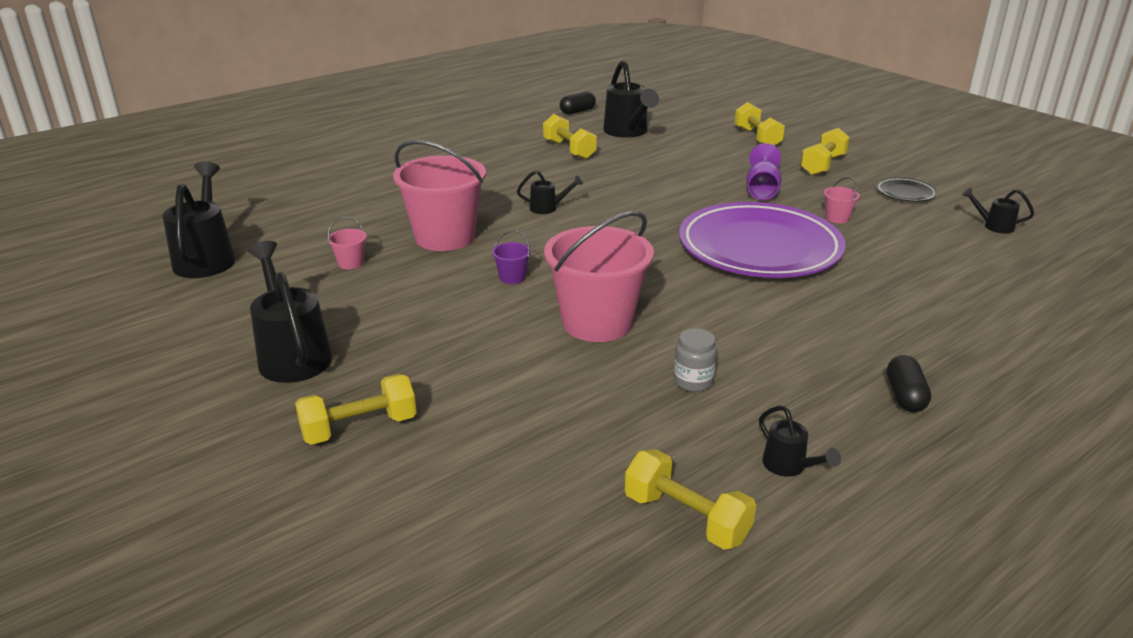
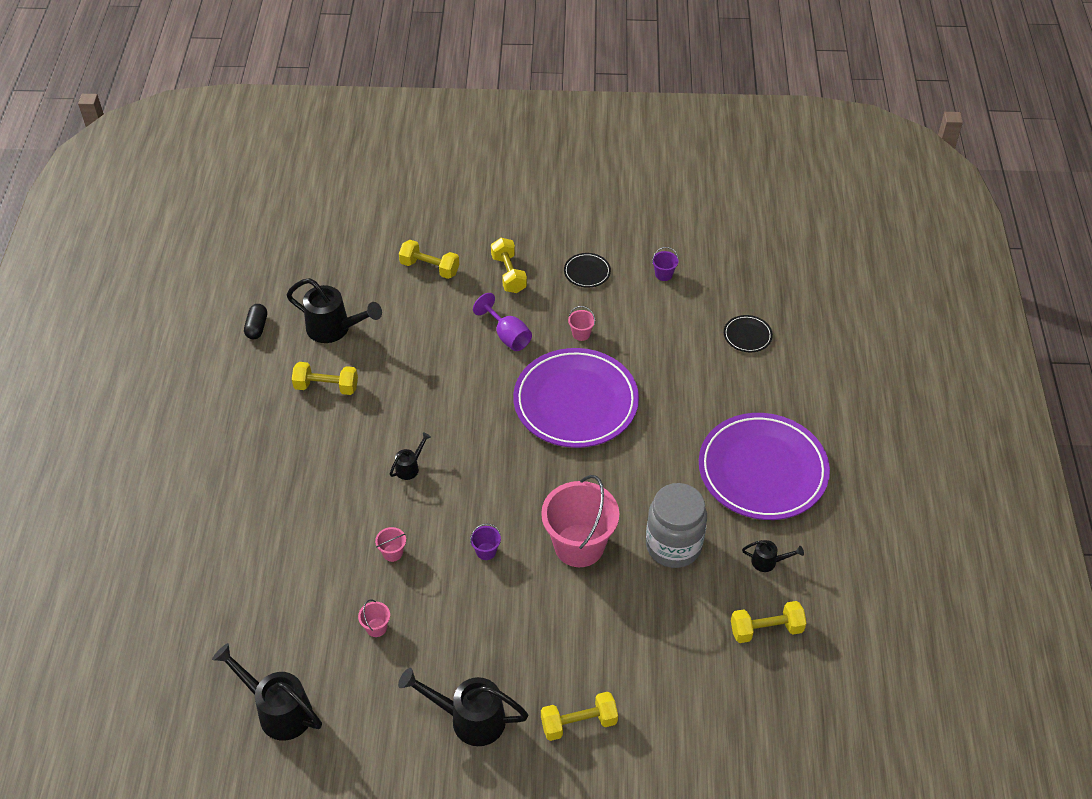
camera: 50 degrees left, 20 degrees up
yellow dumbbell [295,374,417,445] -> yellow dumbbell turned 60 degrees clockwise [541,692,618,741]
pink bucket [393,140,486,251] -> pink bucket [375,527,406,562], size x0.40
grey jar [674,328,717,392] -> grey jar [646,483,707,568], size x2.19
black capsule [887,355,931,412] -> purple plate [699,413,830,520]
black watering can [962,188,1034,234] -> purple bucket [652,247,678,281]
none -> black plate [724,315,773,352]

